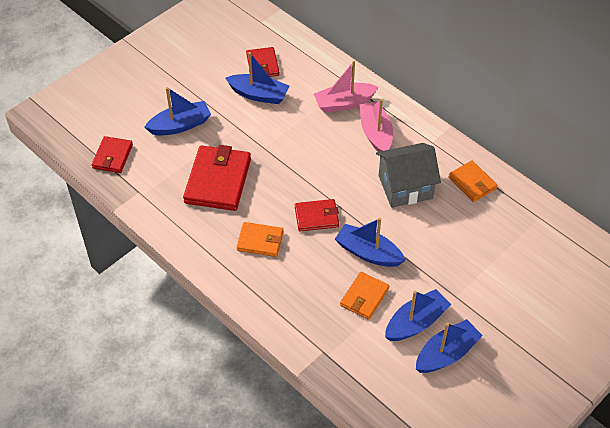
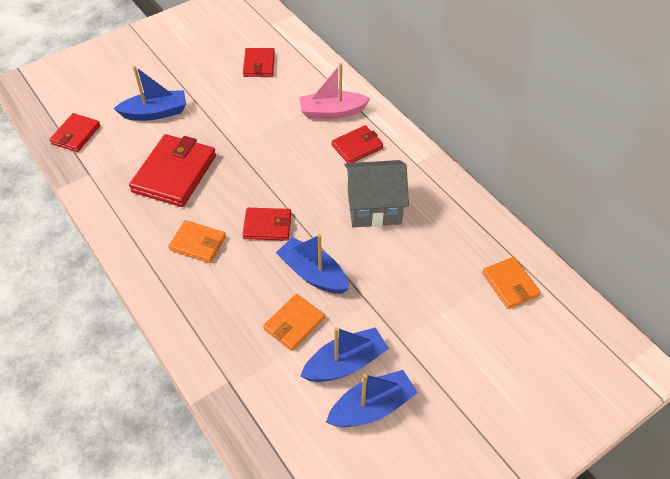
camera: 10 degrees right, 0 degrees up
blue boat [226,52,289,104] -> none
pink boat [359,99,393,152] -> red wallet [331,125,383,163]
orange wallet [448,160,498,202] -> orange wallet moved to [482,257,541,309]

